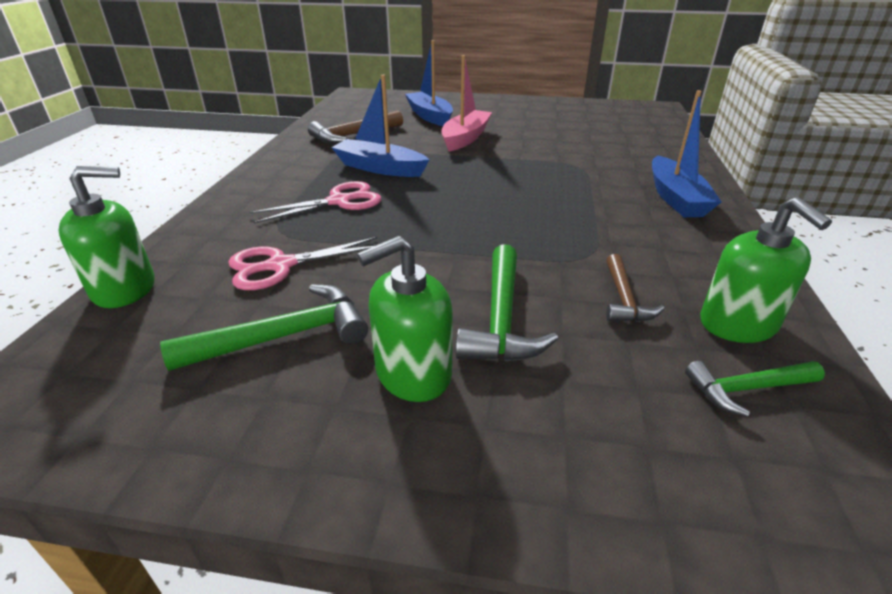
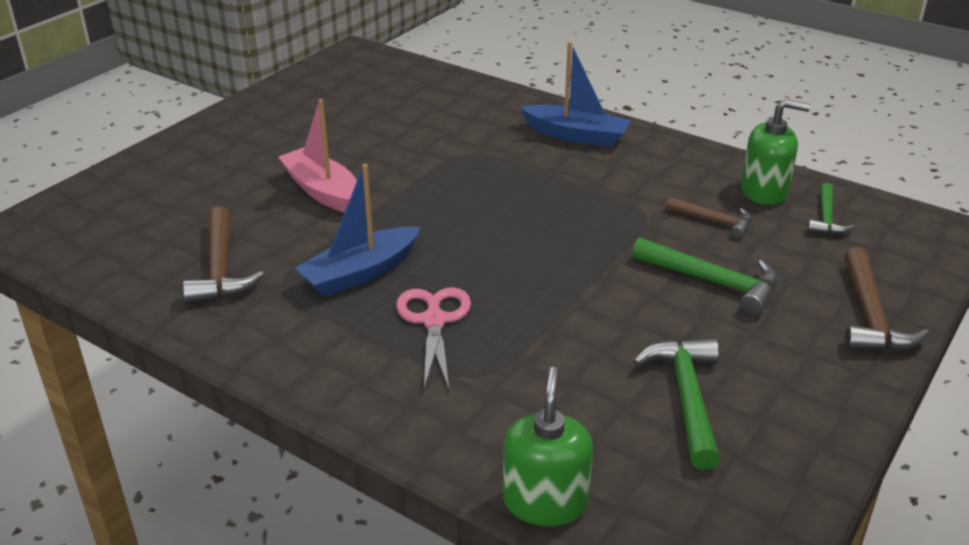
camera: 65 degrees left, 0 degrees up
pink scissors [228,237,377,290] -> none
green soap dispenser [357,236,453,402] -> none
blue boat [405,40,453,126] -> none
none -> brown hammer [844,247,929,352]

